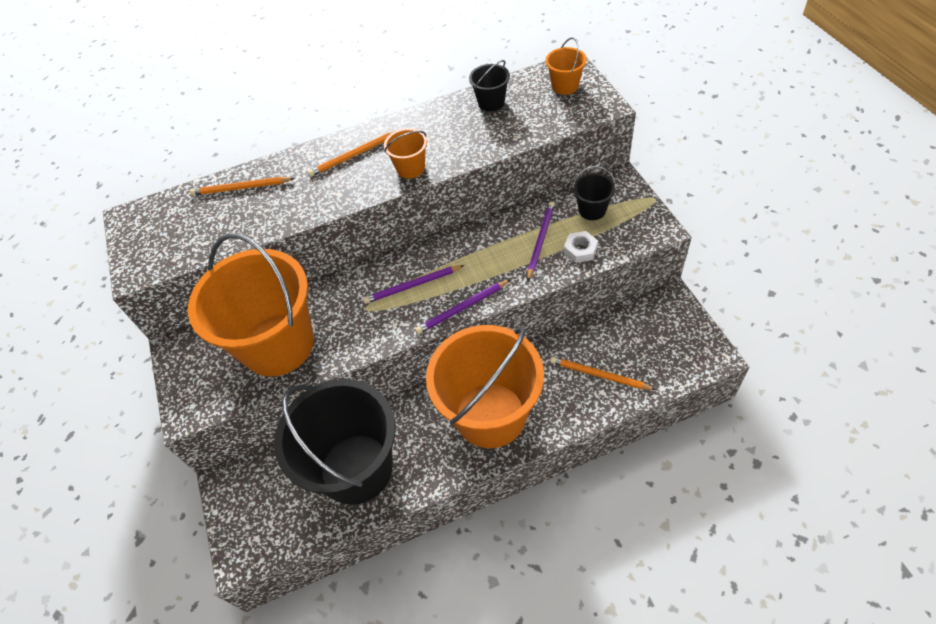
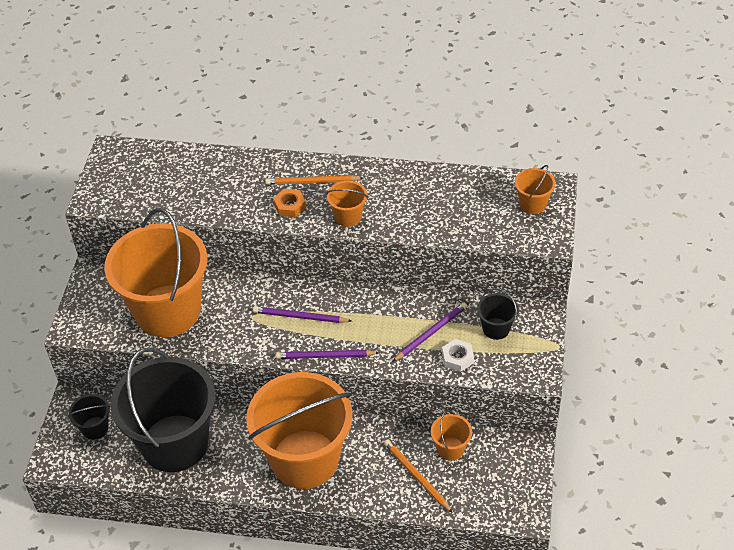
camera: 25 degrees right, 5 degrees down
orange pencil [190,177,295,196] -> none
black bucket [469,60,510,112] -> black bucket moved to [68,394,110,440]
none -> orange nut [273,189,306,217]
none -> orange bucket [431,410,472,461]

